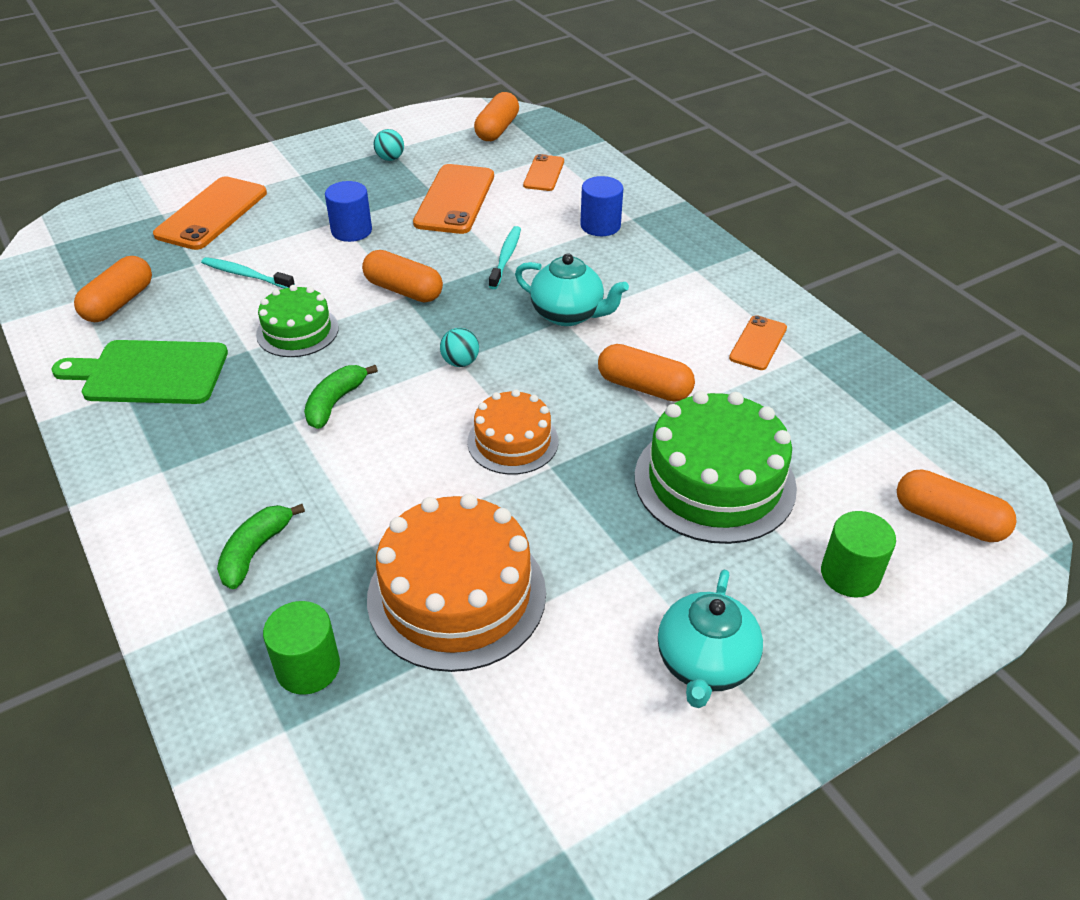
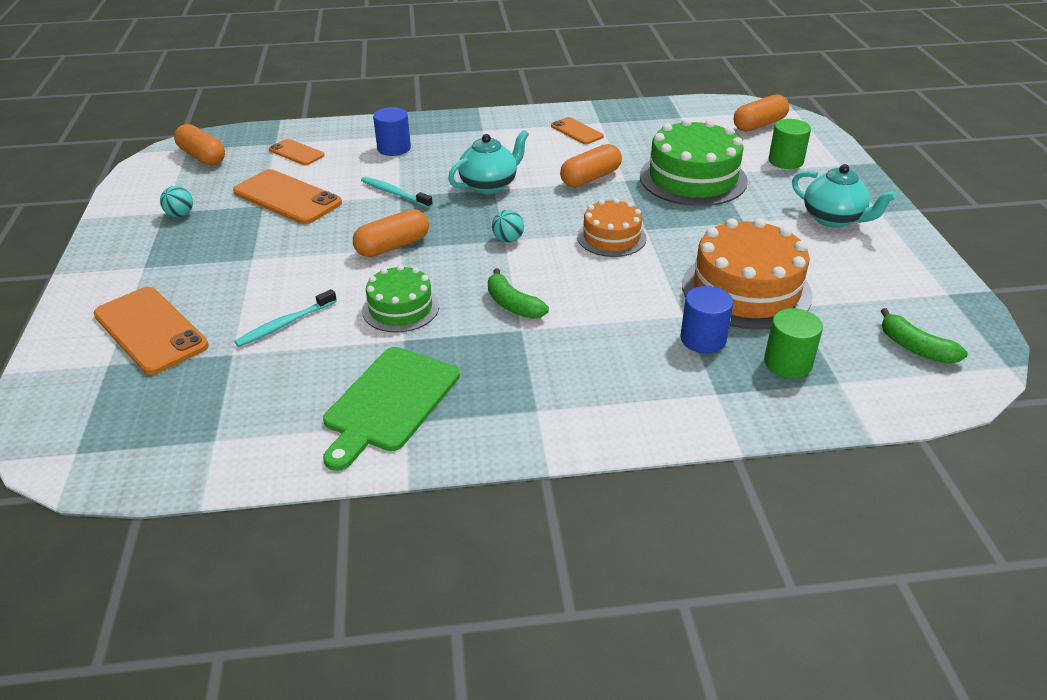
camera: 65 degrees left, 5 degrees down
orange capsule [74,256,152,322] -> none
green banana [217,504,305,589] -> green banana moved to [881,308,968,363]
blue cylinder [325,181,372,242] -> blue cylinder moved to [680,286,734,353]

